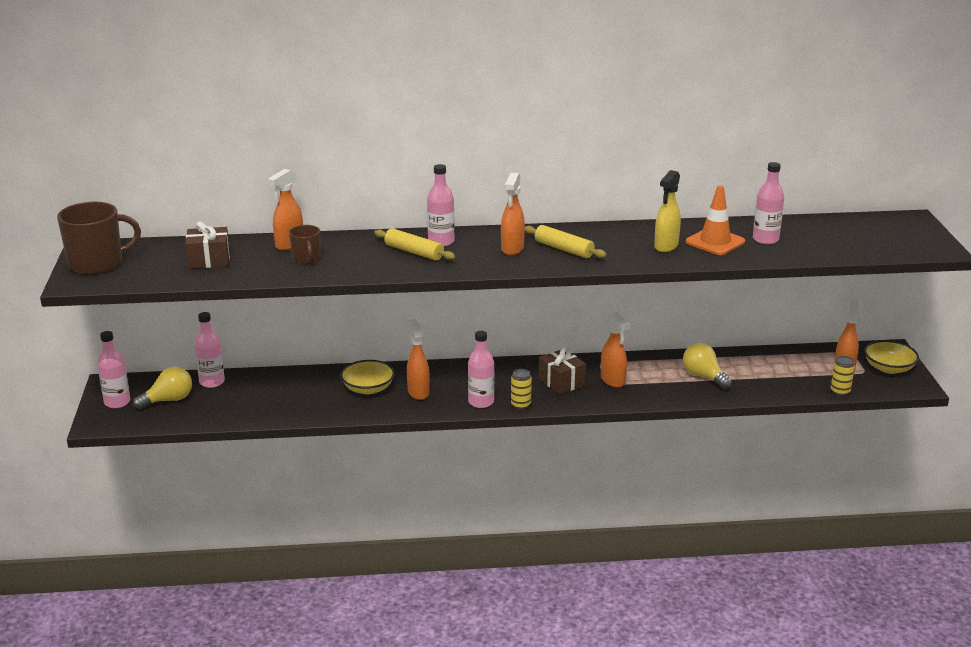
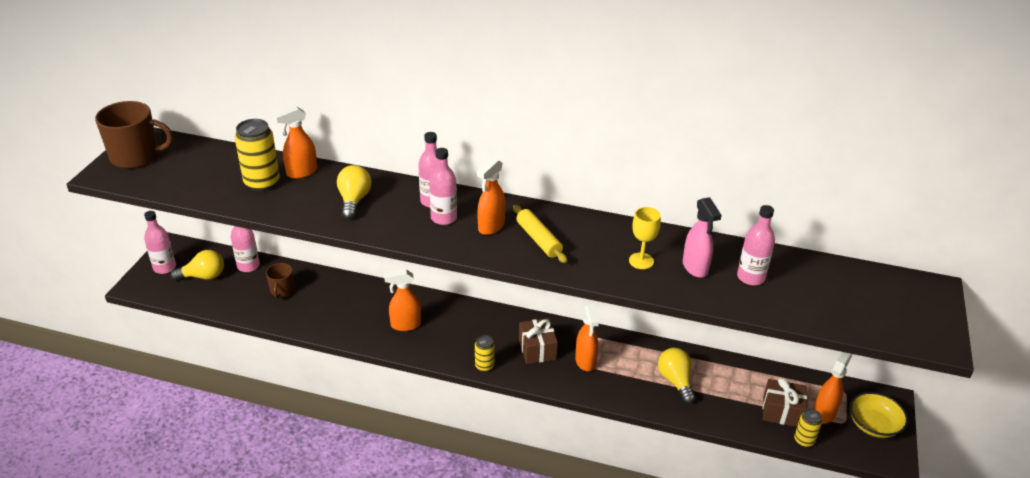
camera: 20 degrees right, 10 degrees up
brown gift [185,222,230,269] -> brown gift moved to [763,378,807,427]
brown mug [289,225,321,264] -> brown mug moved to [266,263,294,298]
yellow bowl [340,360,395,394] -> none
yellow rolling pin [374,228,455,261] -> none
orange spray bottle [407,319,430,400] -> orange spray bottle turned 105 degrees counterclockwise [384,269,421,331]
pink bottle [468,331,494,408] -> pink bottle moved to [429,148,457,225]
yellow spray bottle [654,170,681,252] -> yellow goblet [629,207,661,269]
orange traffic cone [686,186,745,255] -> pink spray bottle [683,197,722,278]
none -> yellow can [235,119,280,191]
none -> yellow light bulb [337,165,371,219]

